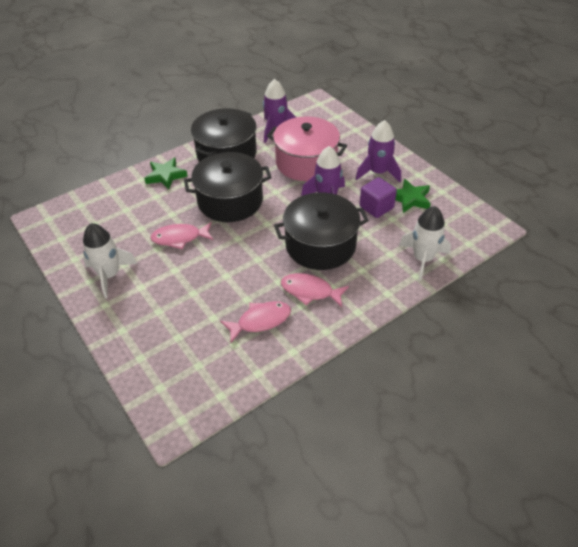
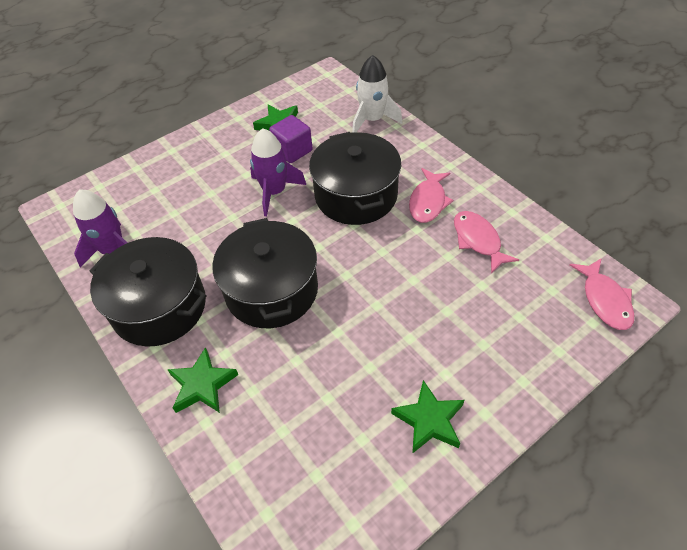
camera: 90 degrees left, 5 degrees up
white rocket [83,223,137,298] -> green star [391,380,464,454]
pink fish [150,222,213,249] -> pink fish moved to [570,258,634,330]
pink pot [267,117,347,181] -> none
purple rocket [356,120,401,182] -> none

